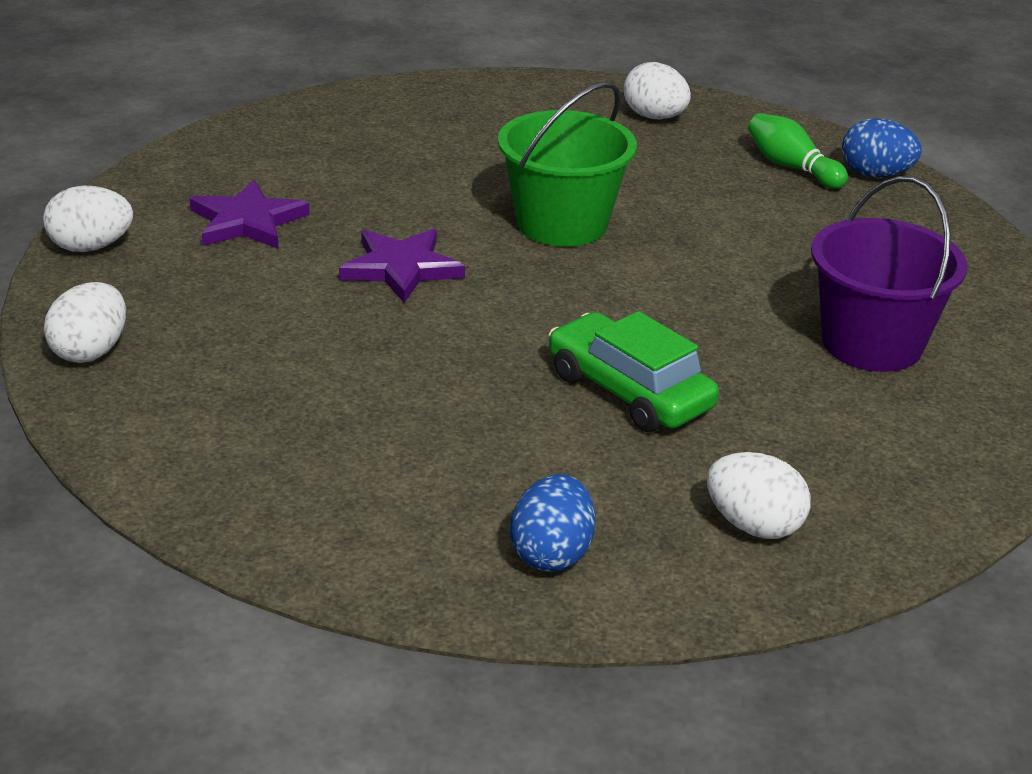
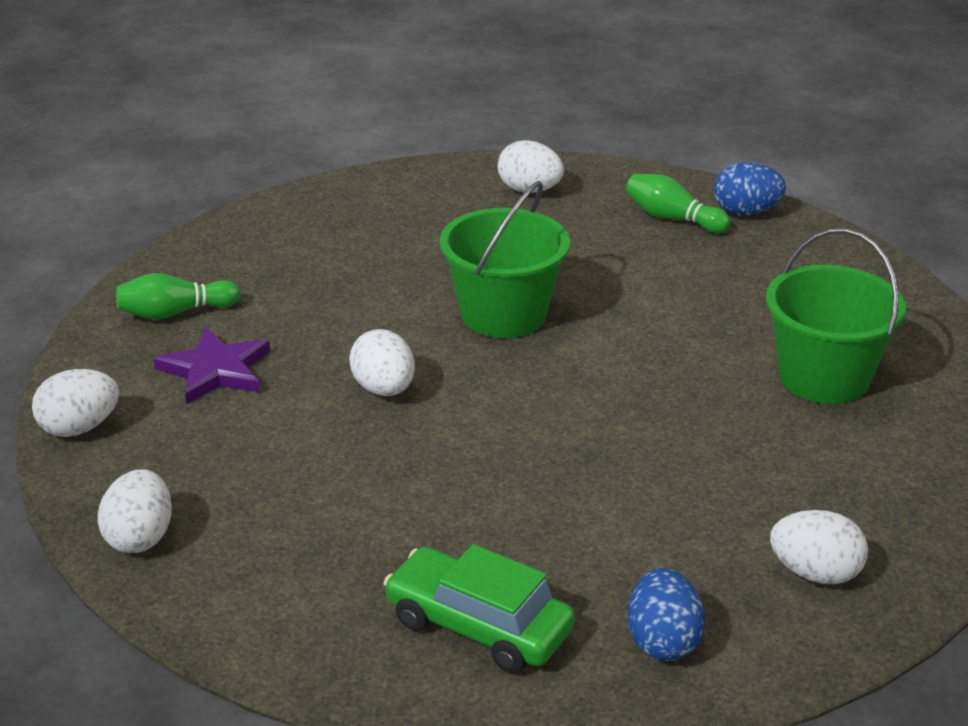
camera: 15 degrees left, 0 degrees up
purple star [339,229,465,303] -> white egg [349,329,415,396]
green car [549,311,719,432] -> green car moved to [384,544,575,673]
purple bucket [811,176,967,372] -> green bucket [766,228,906,404]
none -> green bowling pin [116,273,240,320]

